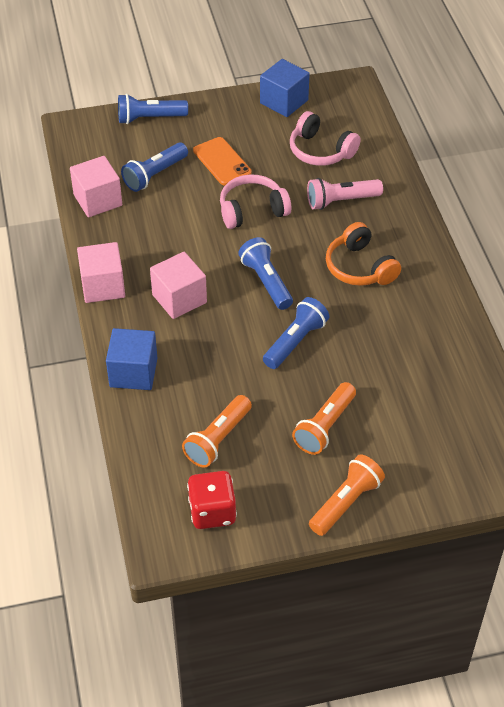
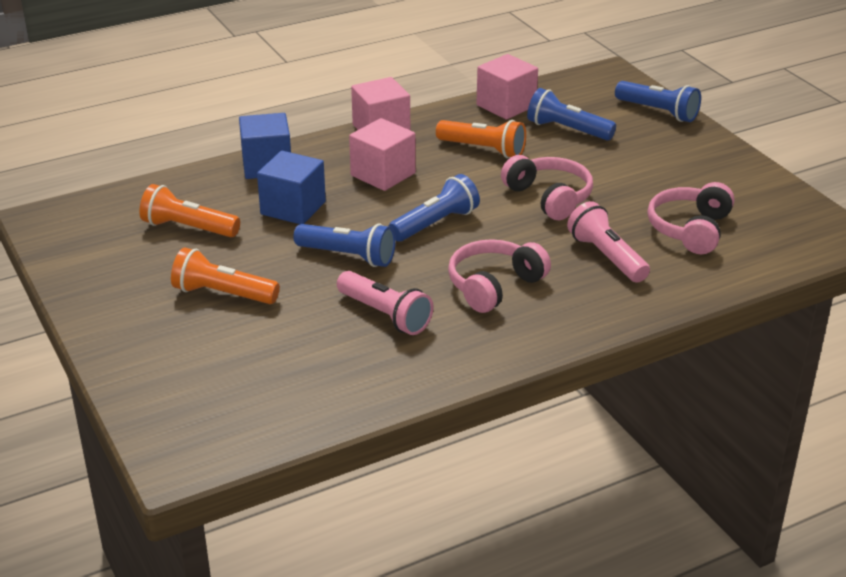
camera: 75 degrees right, 15 degrees down
blue flashlight [118,94,188,124] -> blue flashlight turned 150 degrees clockwise [615,81,701,122]
red dice [187,471,237,529] -> none
orange phone [193,137,252,185] -> none
blue cube [260,59,310,117] -> blue cube moved to [257,151,326,224]
orange flashlight [309,454,385,536] -> orange flashlight moved to [436,120,526,158]
orange headphones [326,222,401,286] -> pink headphones [448,239,551,313]
none -> pink flashlight [337,271,433,335]

